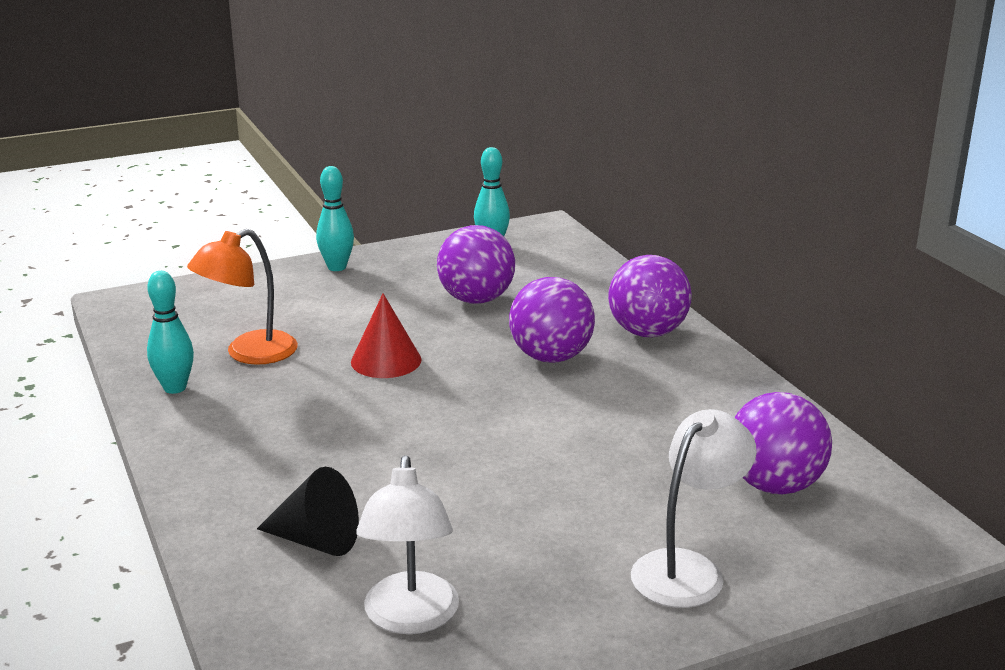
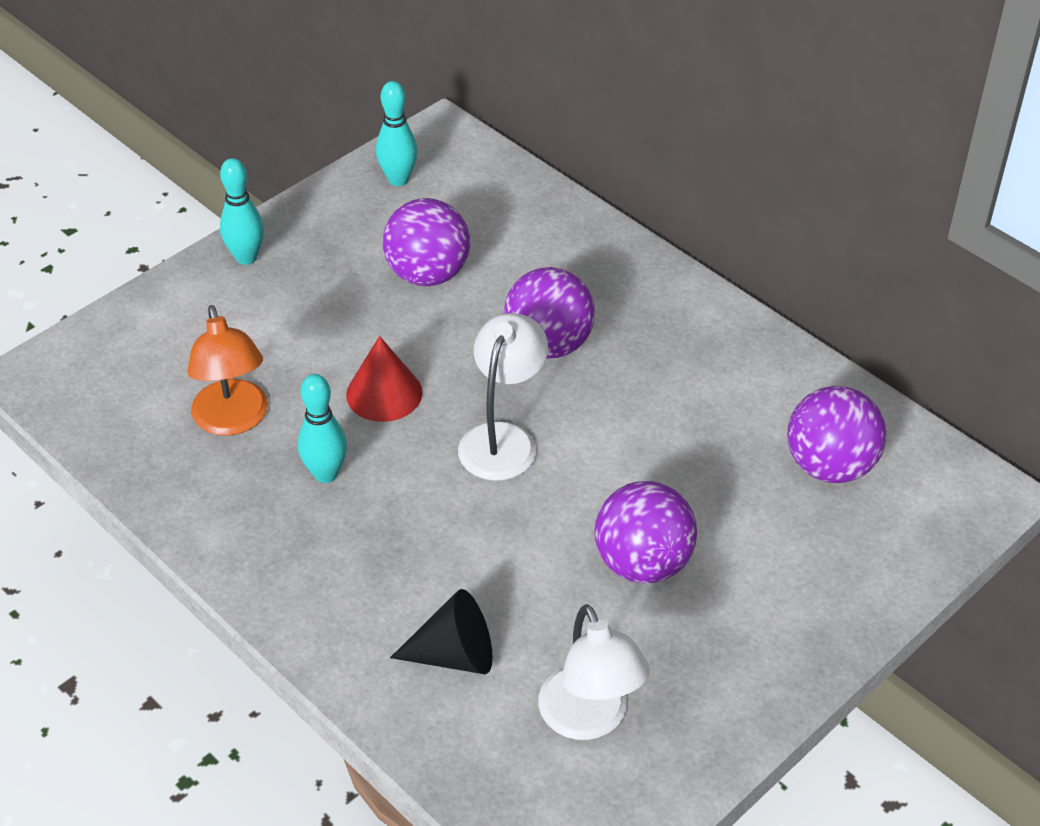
camera: 20 degrees left, 20 degrees up
turquoise bowling pin [147,271,194,394] -> turquoise bowling pin moved to [298,374,347,483]
orange lamp [187,229,298,365] -> orange lamp turned 45 degrees counterclockwise [188,305,268,436]
purple ball [608,255,692,337] -> purple ball moved to [594,481,697,583]
white lamp [631,409,757,608] -> white lamp moved to [458,313,548,481]

